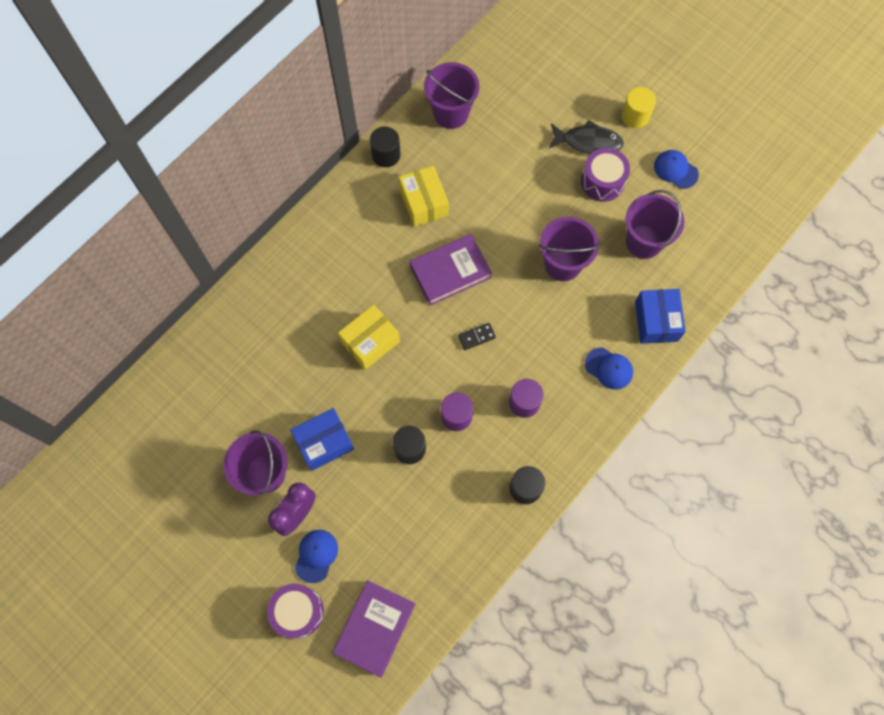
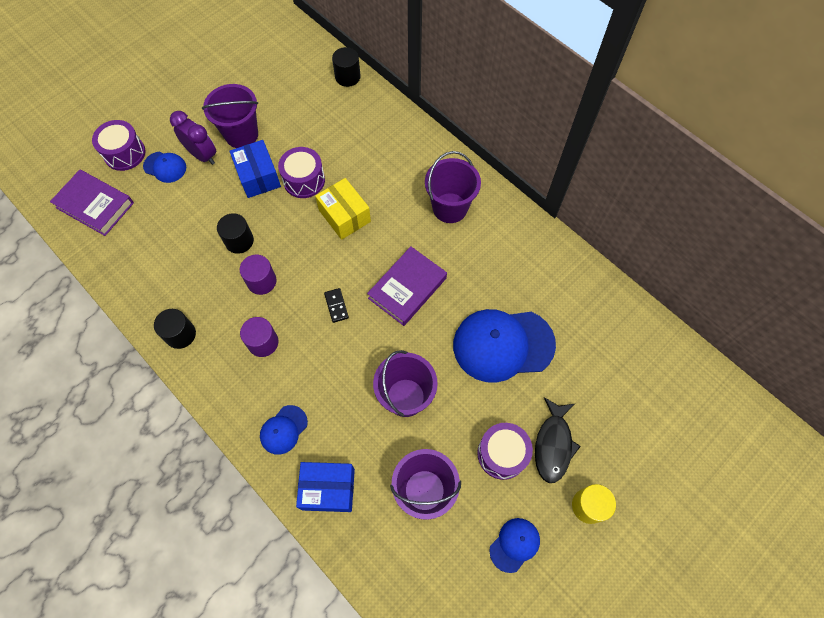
camera: 95 degrees right, 5 degrees down
black cylinder [370,126,401,167] -> black cylinder moved to [332,47,361,87]
yellow box [399,166,449,227] -> none
purple book [410,234,492,306] -> purple book turned 60 degrees clockwise [367,246,447,326]
purple bucket [424,62,479,129] -> purple bucket moved to [425,151,481,223]
none -> purple drum [278,147,325,198]
none -> blue cap [453,309,556,383]

